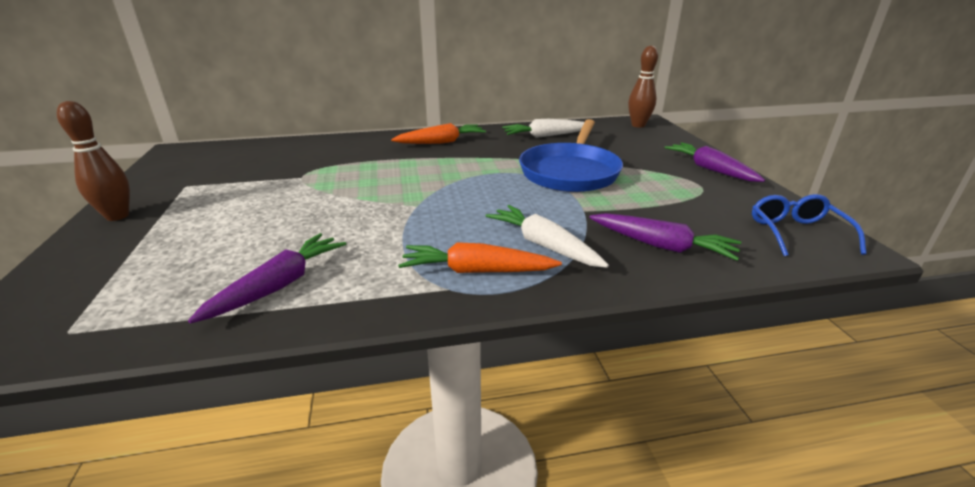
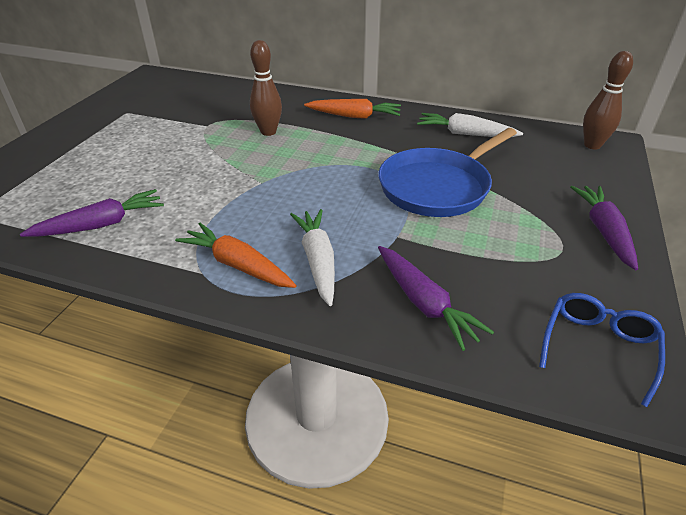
camera: 30 degrees right, 10 degrees up
brown bowling pin [57,101,130,221] -> brown bowling pin moved to [250,40,282,136]

